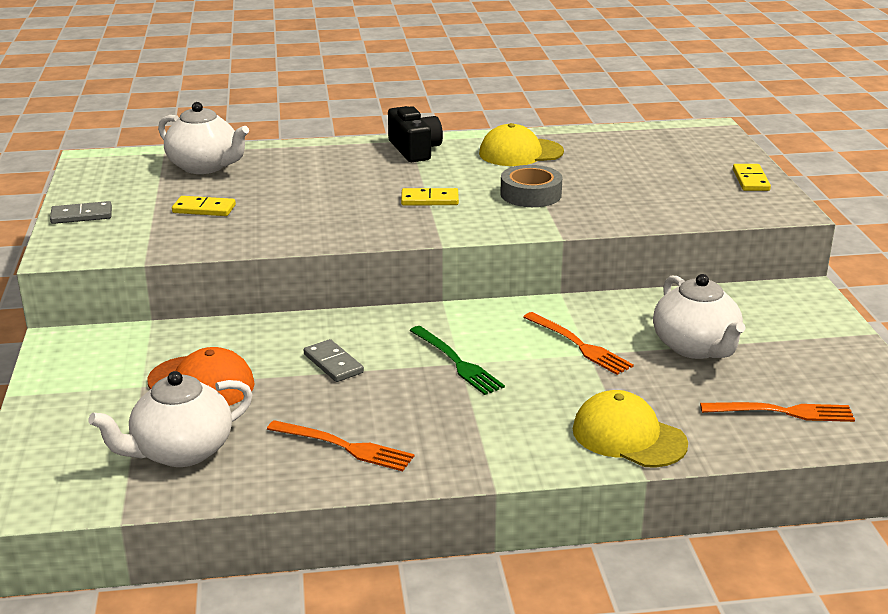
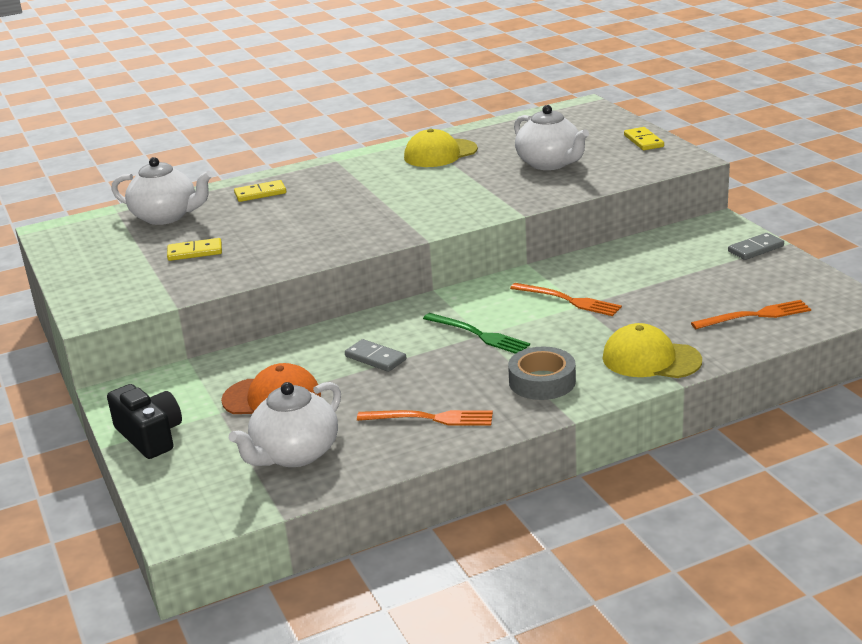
camera: 15 degrees left, 0 degrees up
grey domino [50,201,112,224] -> grey domino moved to [728,233,784,260]
black camera [388,106,443,162] -> black camera moved to [107,384,182,459]
yellow domino [401,188,459,205] -> yellow domino moved to [234,180,286,202]
grey tape [500,165,563,207] -> grey tape moved to [508,347,576,400]
white teapot [653,274,746,359] -> white teapot moved to [514,105,589,170]

